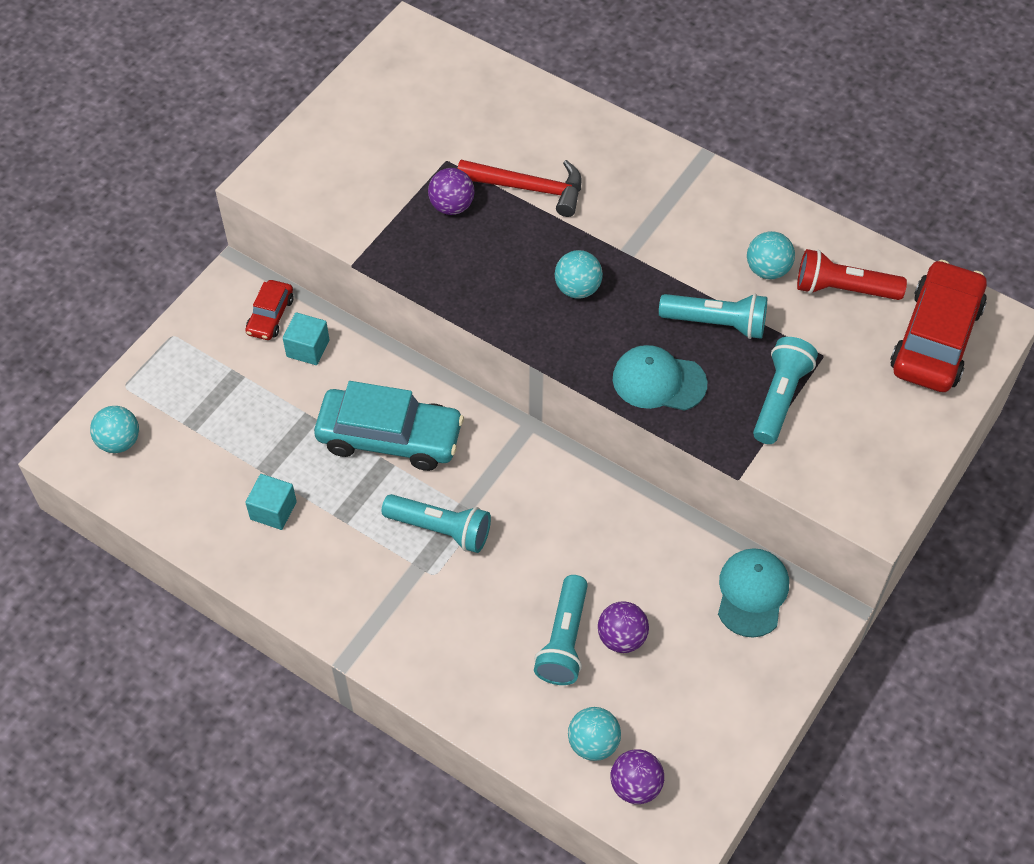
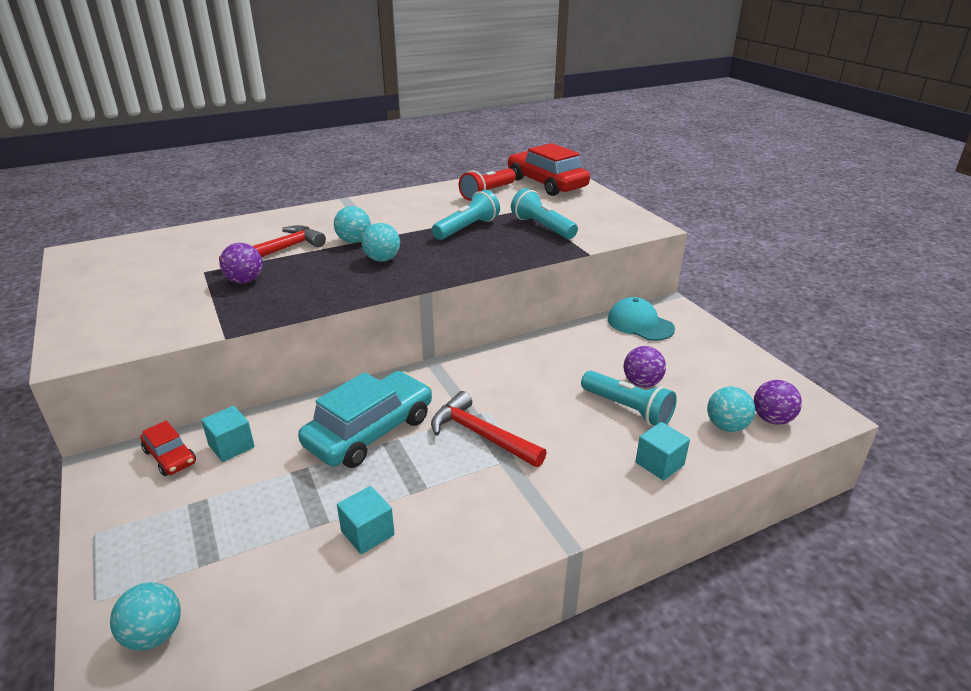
camera: 60 degrees left, 25 degrees down
turquoise flashlight [382,494,491,553] -> red hammer [431,391,547,467]
turquoise cap [613,345,707,411] -> none
turquoise ball [747,231,795,279] -> turquoise ball moved to [334,206,371,243]
none -> turquoise cube [636,422,690,481]

